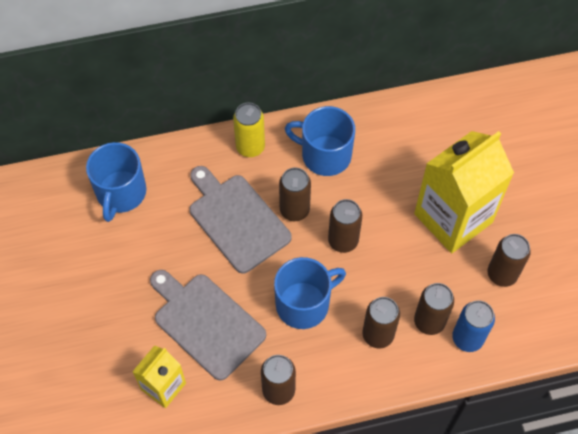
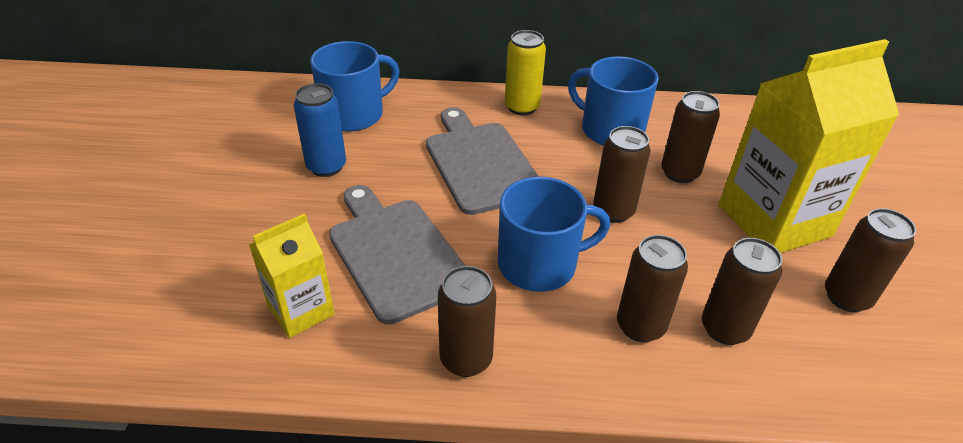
camera: 15 degrees right, 20 degrees down
blue mug [86,142,146,222] -> blue mug turned 150 degrees counterclockwise [310,41,399,131]
brown can [279,167,311,221] -> brown can moved to [661,91,720,183]
blue can [452,300,495,352] -> blue can moved to [294,83,346,177]

